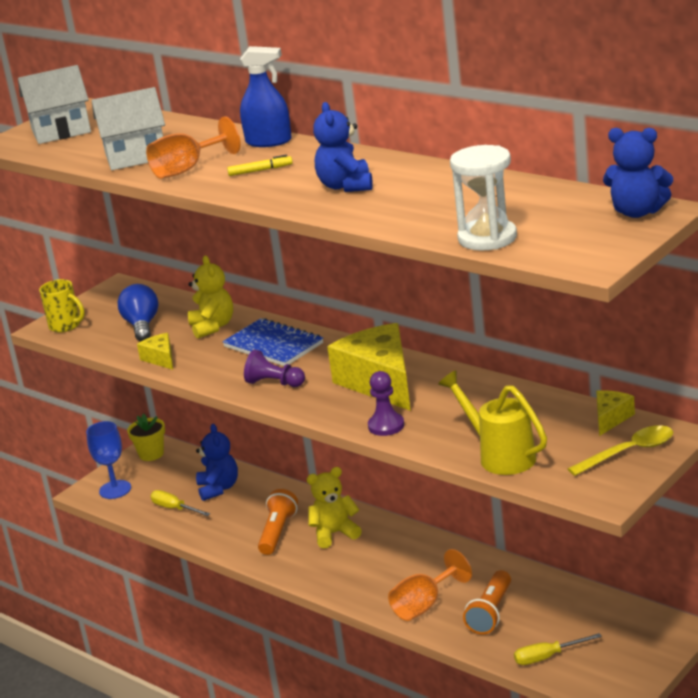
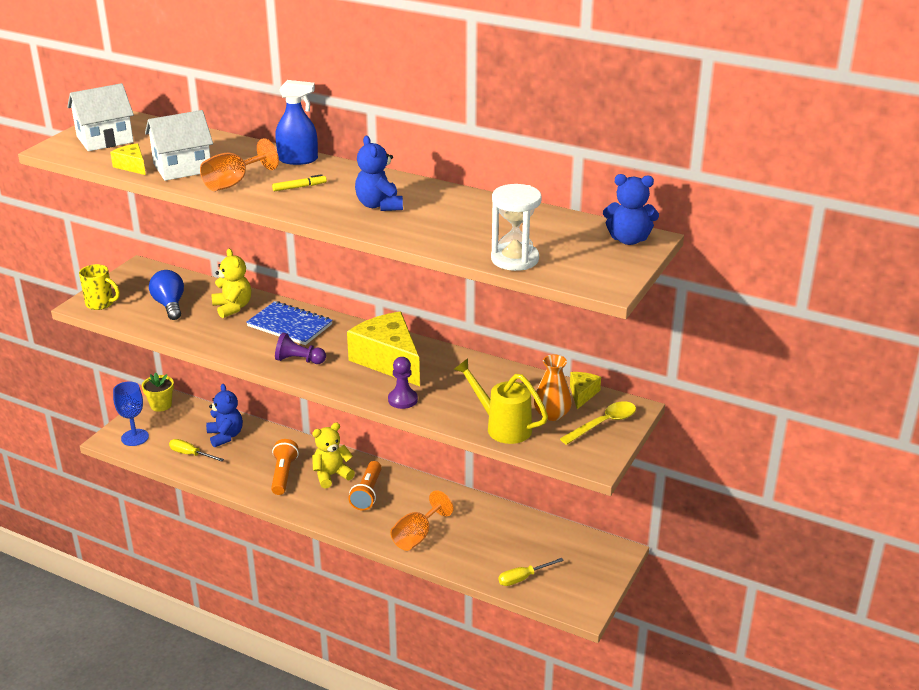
camera: 15 degrees left, 5 degrees up
yellow cheese [137,333,173,370] -> yellow cheese moved to [110,143,146,175]
orange flashlight [463,570,511,635] -> orange flashlight moved to [348,461,382,511]
none -> orange vase [534,355,572,421]

